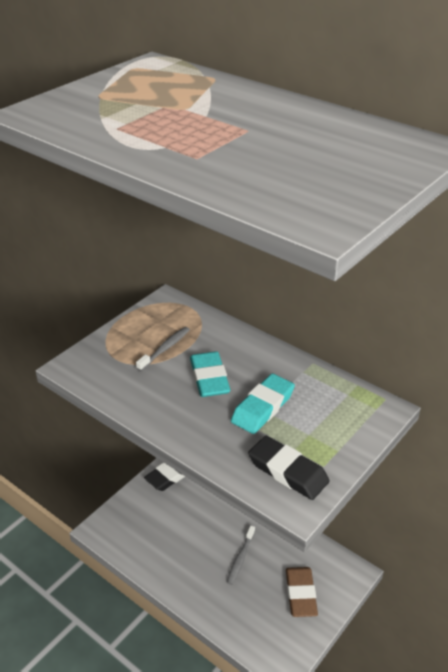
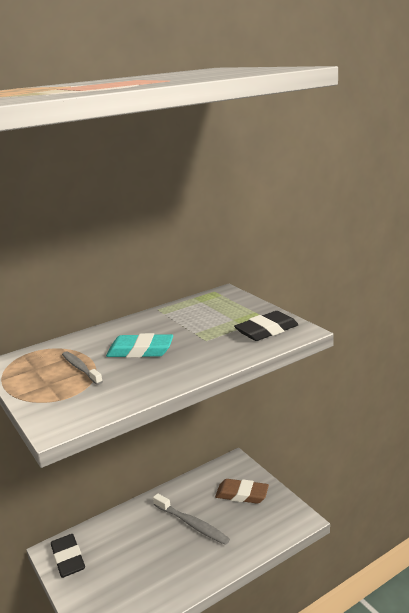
camera: 70 degrees left, 15 degrees down
grey toothbrush [227,526,255,585] -> grey toothbrush [153,493,230,545], size x1.50
turquoise eraser [231,374,295,434] -> none

